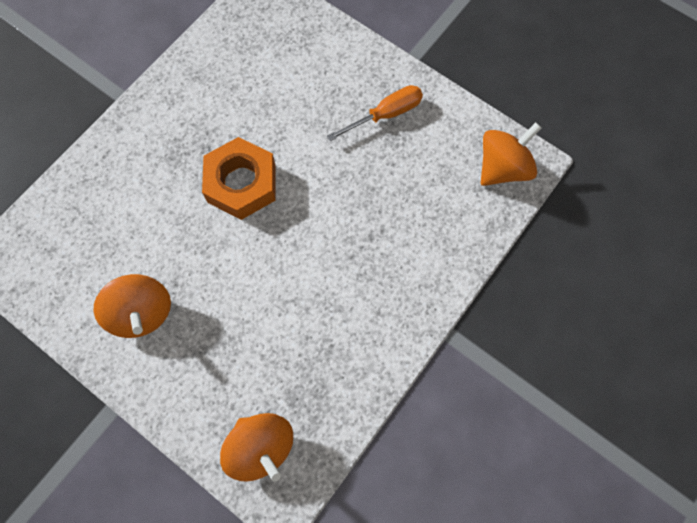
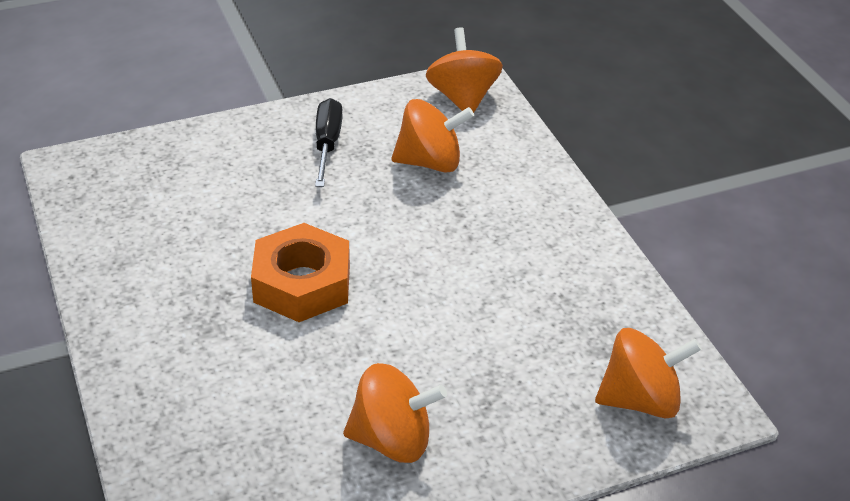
camera: 60 degrees left, 30 degrees down
orange screwdriver [327,85,423,141] -> black screwdriver [315,98,343,187]
none -> orange spinning top [391,99,474,172]

